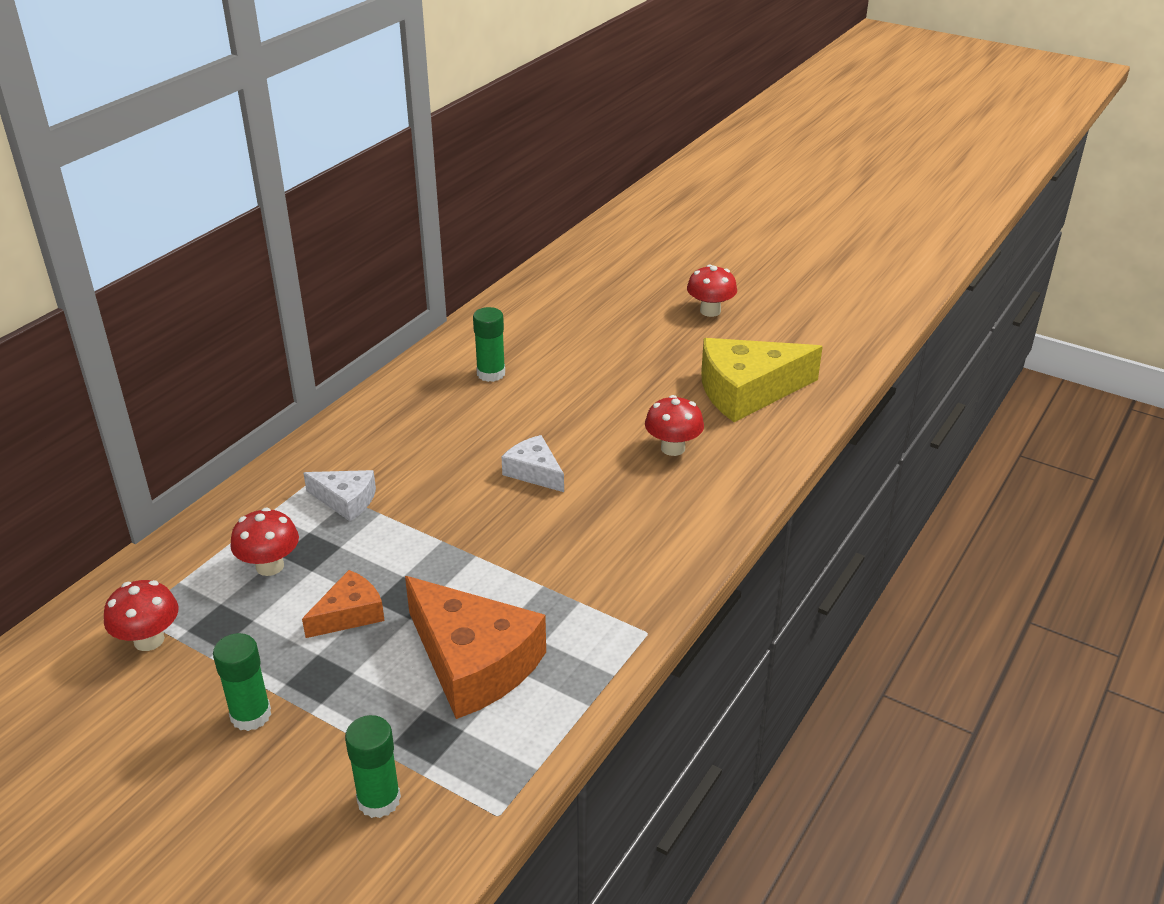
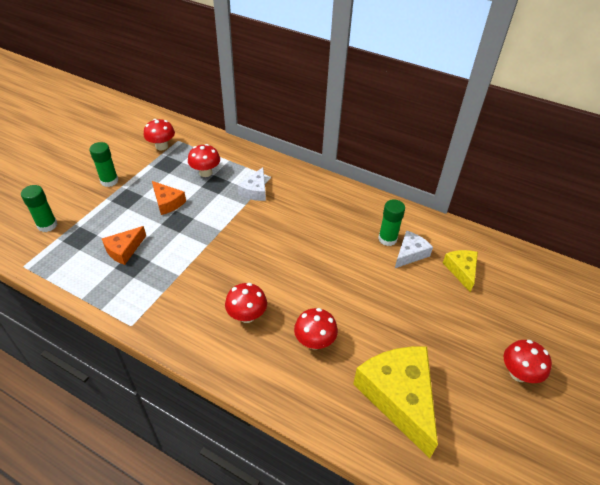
camera: 85 degrees right, 10 degrees up
orange cheese [405,576,546,719] -> orange cheese [102,226,146,265], size x0.52
white cheese [502,435,564,492] -> white cheese moved to [395,230,433,268]
none -> red mushroom [225,283,267,323]
none -> yellow cheese [443,250,478,292]

